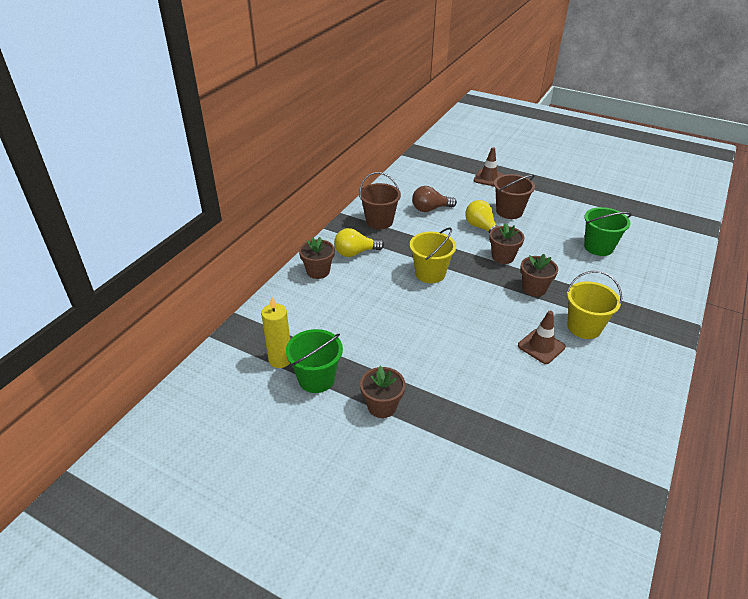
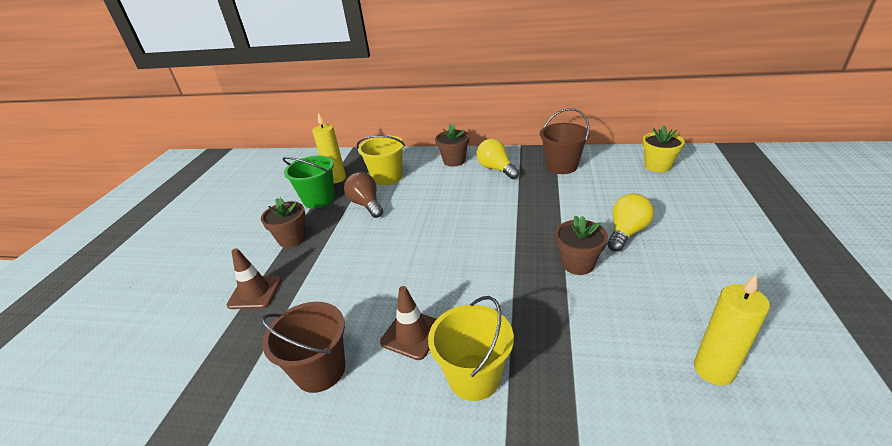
camera: 75 degrees right, 5 degrees down
yellow bucket [410,228,456,283] -> yellow bucket moved to [357,135,405,185]
brown light bulb [412,186,457,212] -> brown light bulb moved to [344,172,383,218]
brown traffic cone [474,147,504,186] -> brown traffic cone moved to [227,248,282,309]
brown bucket [494,174,535,219] -> brown bucket moved to [261,302,345,393]
brown flower pot [520,254,558,297] -> none
green bucket [584,207,632,256] -> yellow candle [694,274,770,385]
none -> yellow flower pot [642,125,685,173]

